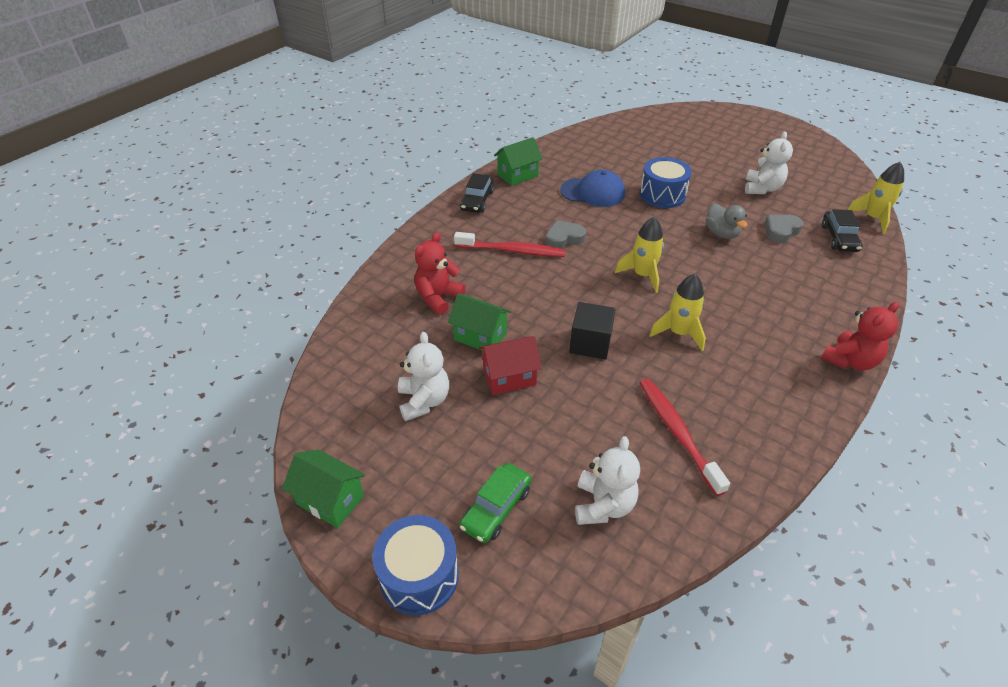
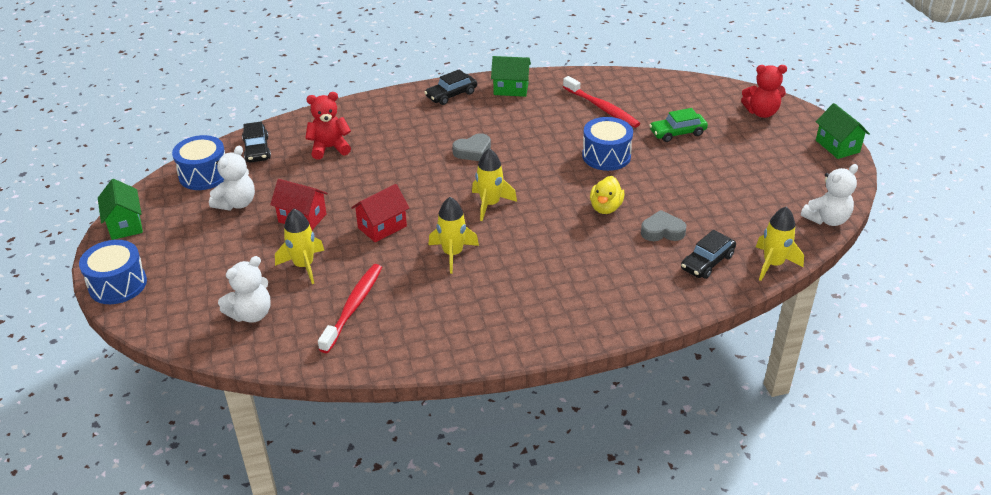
camera: 40 degrees right, 5 degrees down
green house [448,293,511,351] -> green house moved to [816,103,870,159]
red toothbrush [454,232,565,257] -> red toothbrush moved to [563,76,640,128]
green car [460,463,532,543] -> green car moved to [649,108,708,142]
grey heart [546,220,586,249] -> grey heart turned 135 degrees clockwise [452,133,491,161]
blue cap [560,170,625,207] -> none
black cube [569,302,616,360] -> red house [351,184,409,242]
grey duck [706,204,748,239] -> yellow duck [590,176,625,214]
white teddy bear [745,131,793,194] -> white teddy bear moved to [801,164,858,226]
red teddy bear [821,302,899,370] -> red teddy bear moved to [741,65,787,118]
none -> blue drum [172,135,225,190]
none -> black car [242,121,271,162]
none -> yellow rocket [275,209,324,284]

